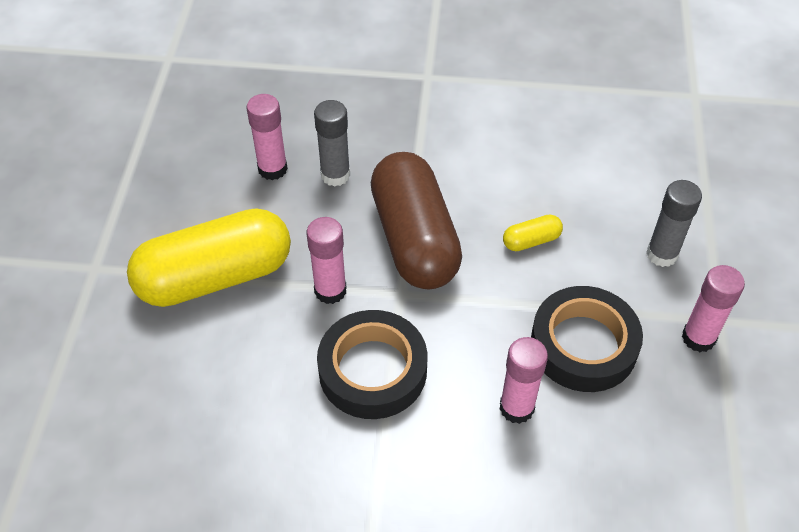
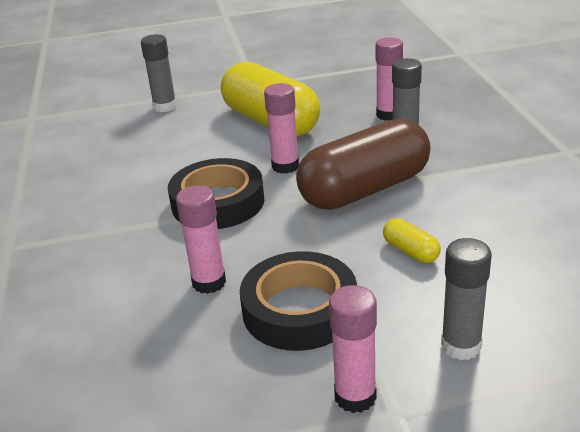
camera: 75 degrees right, 20 degrees down
none -> grey glue stick [141,34,177,112]

